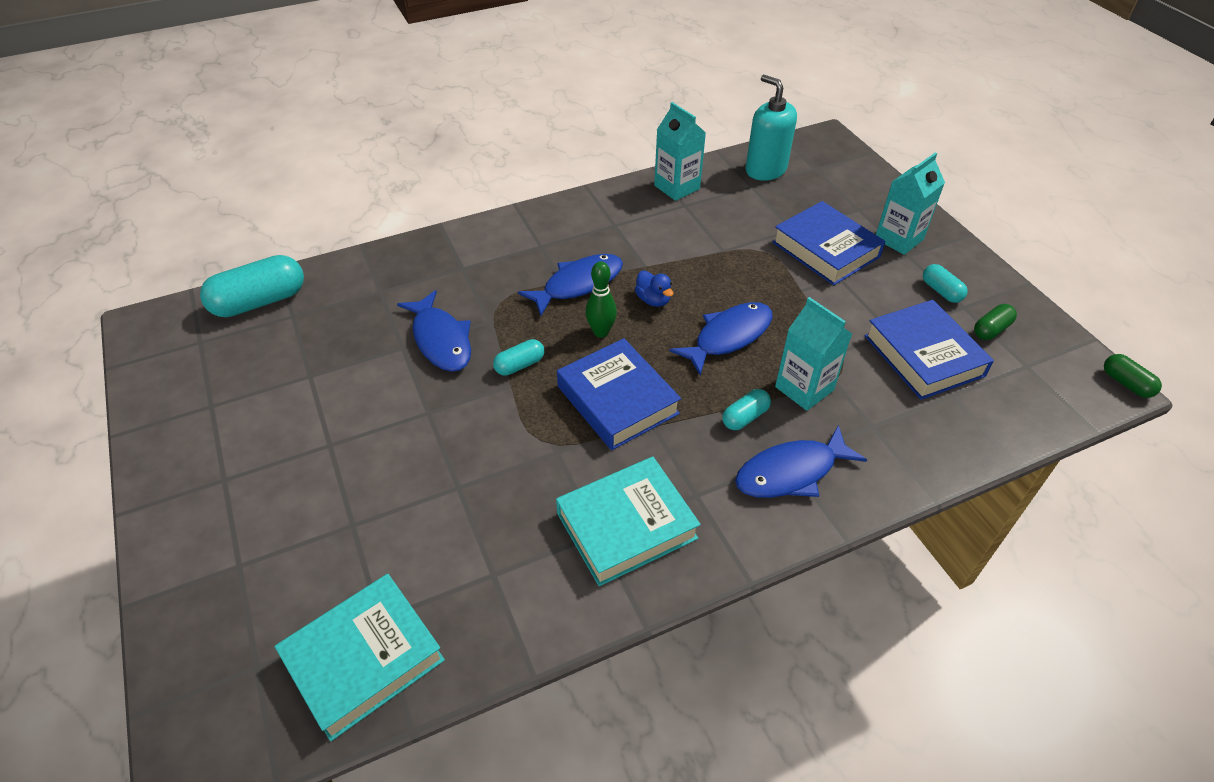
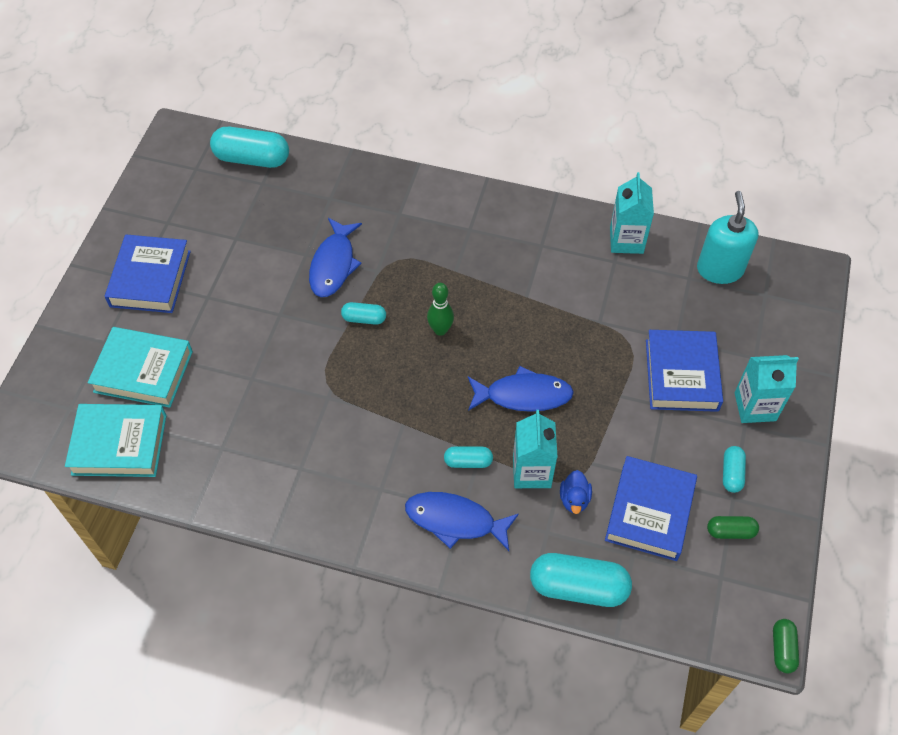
camera: 40 degrees right, 10 degrees up
blue fish [518,254,623,316] -> none
turquoise book [556,457,701,586] -> turquoise book moved to [88,327,193,408]
blue book [557,338,681,450] -> blue book moved to [105,234,191,313]
blue duck [635,271,673,307] -> blue duck moved to [560,470,592,514]
none -> turquoise capsule [530,553,632,607]

